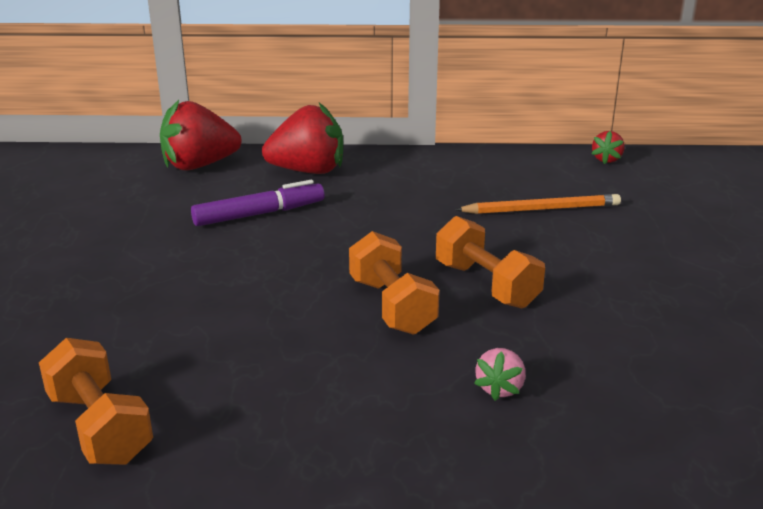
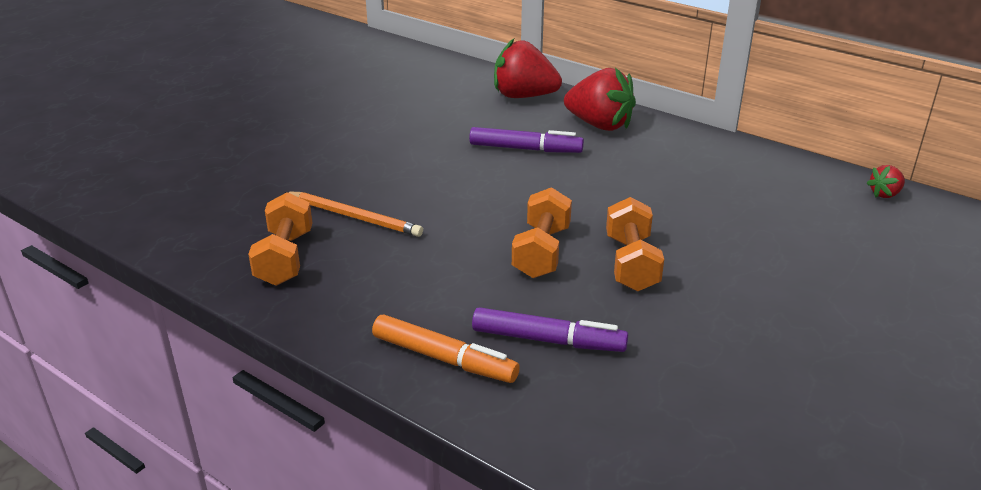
camera: 35 degrees right, 5 degrees up
orange pencil [455,194,621,214] -> orange pencil moved to [285,192,423,237]
pink strawberry [474,348,526,401] -> purple marker [472,307,628,352]
none -> orange marker [372,315,520,383]

